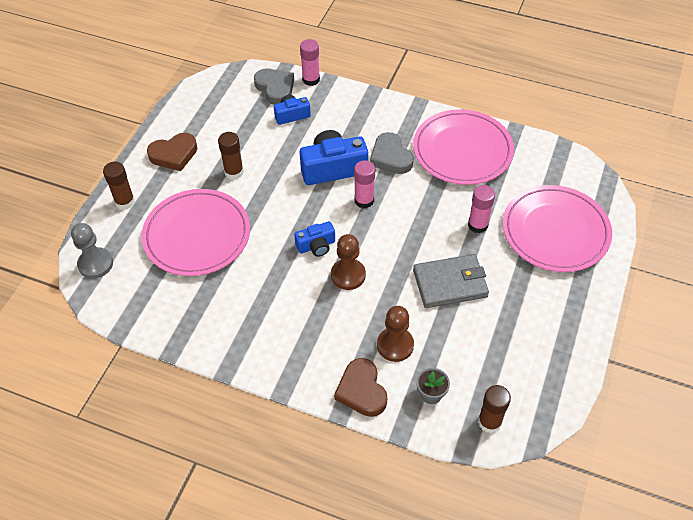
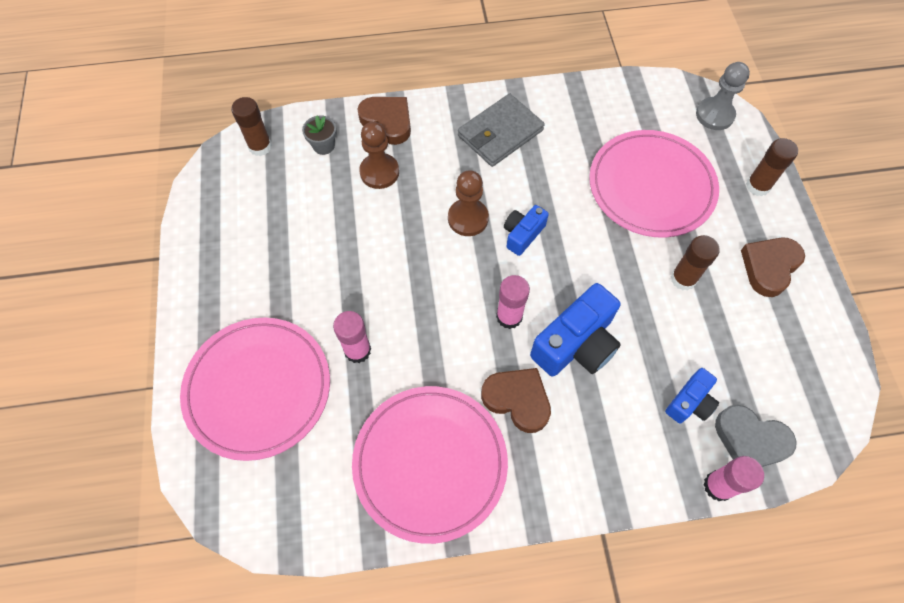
camera: 150 degrees right, 10 degrees up
grey heart [370,132,414,174] -> brown heart [481,368,551,433]
grey wallet [413,254,489,308] -> grey wallet moved to [458,94,545,167]

